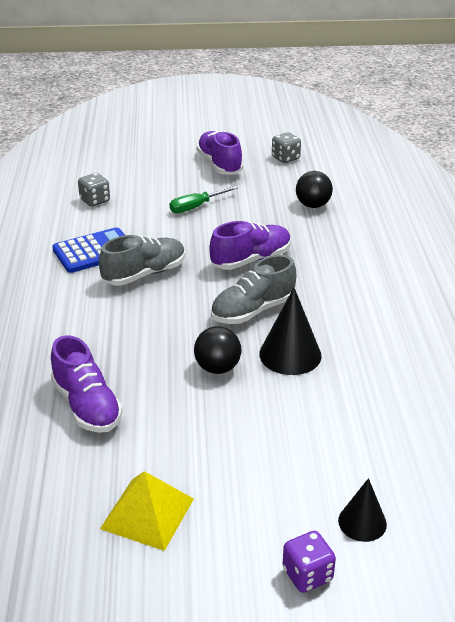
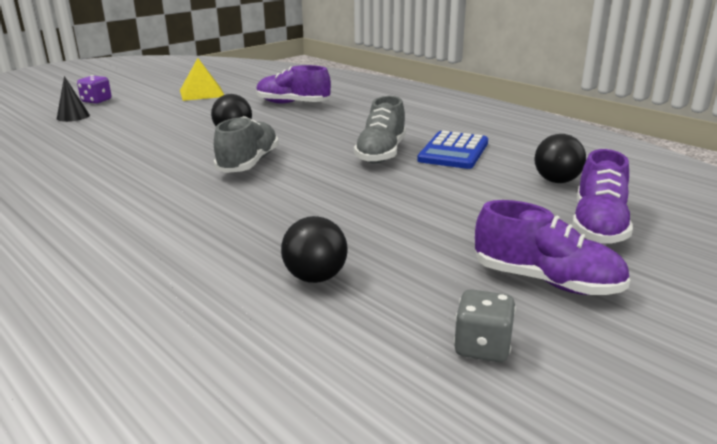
camera: 140 degrees right, 10 degrees down
grey dice [78,173,110,207] -> black ball [534,134,586,183]
green screwdriver [170,186,238,213] -> none
purple shoe [209,221,291,270] -> purple shoe moved to [572,149,633,244]
black cone [259,288,322,375] -> none

